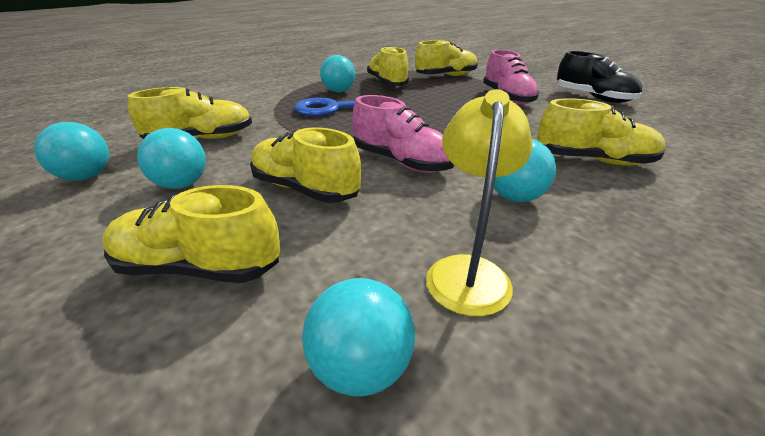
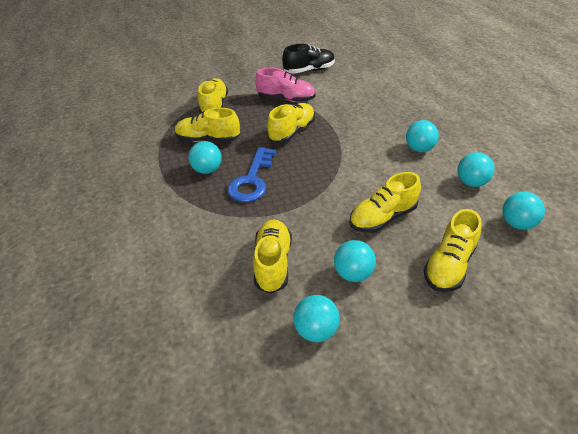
camera: 65 degrees left, 10 degrees up
pink shoe [352,95,454,173] -> none
yellow lamp [426,89,533,316] -> turquoise ball [457,152,495,187]
yellow shoe [537,98,665,166] -> yellow shoe moved to [267,103,315,143]

